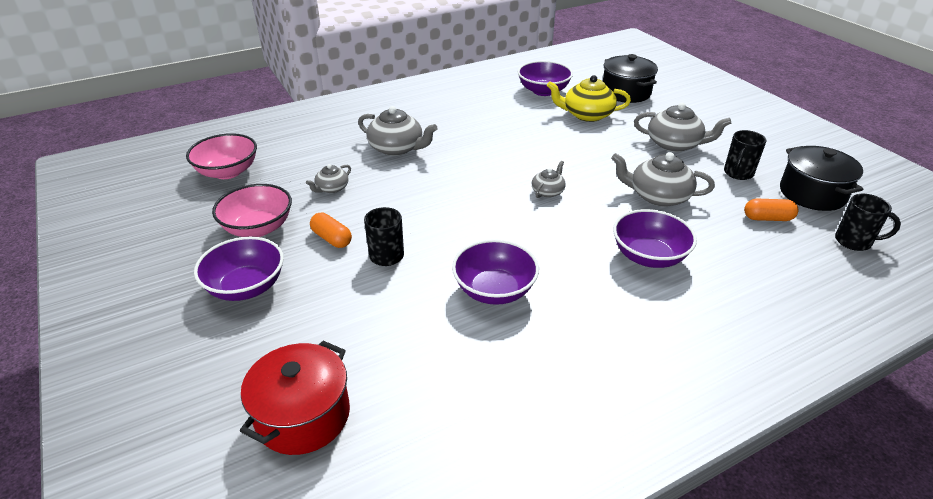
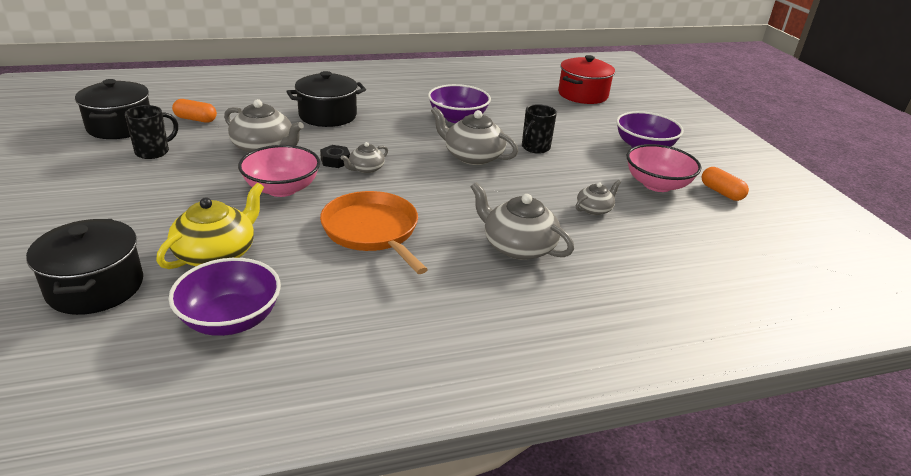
camera: 170 degrees left, 5 degrees down
pink bowl [186,133,257,179] -> pink bowl moved to [238,145,320,197]
orange capsule [310,213,352,248] -> orange capsule moved to [702,167,749,201]
yellow teapot [547,75,631,122] -> yellow teapot turned 75 degrees counterclockwise [156,183,264,269]
purple bowl [613,209,697,268] -> black pot [286,71,366,127]
grey teapot [634,103,731,152] -> grey teapot moved to [431,107,518,165]
black mug [835,194,901,251] -> none
none -> black nut [320,145,350,168]
none -> orange pan [320,191,428,274]

